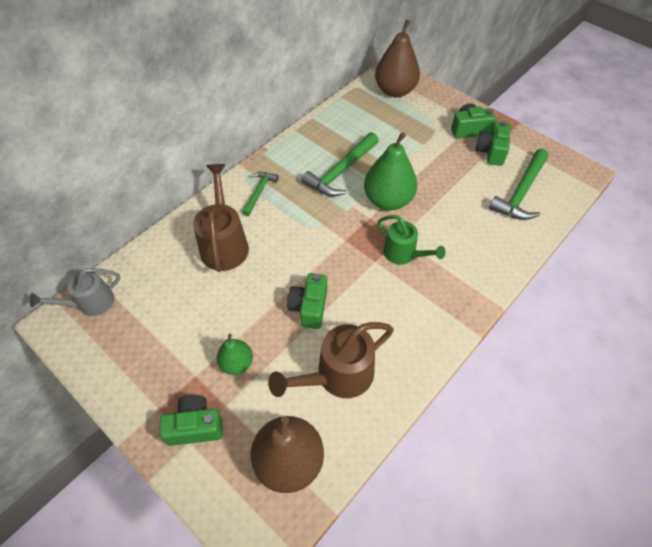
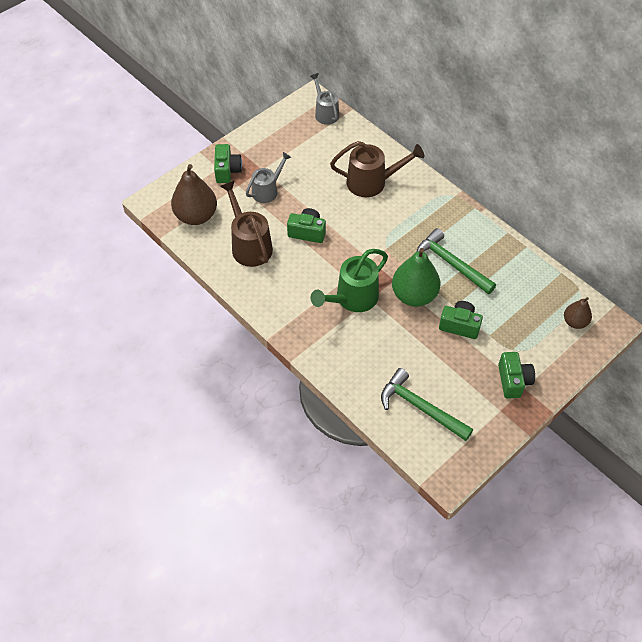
camera: 95 degrees right, 0 degrees up
green pear [217,334,253,375] -> grey watering can [246,152,291,203]
green hammer [242,172,279,216] -> none
brown pear [375,20,420,97] -> brown pear [564,297,592,329], size x0.56
green watering can [377,215,445,265] -> green watering can [311,249,388,312], size x1.51
green camera [476,121,510,166] -> green camera moved to [439,301,483,339]

